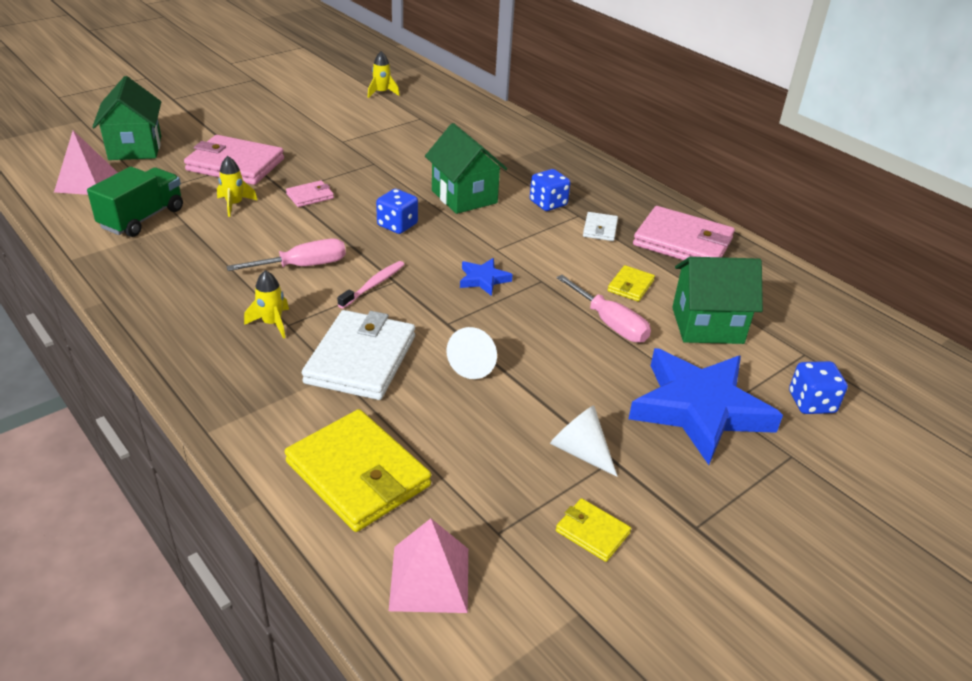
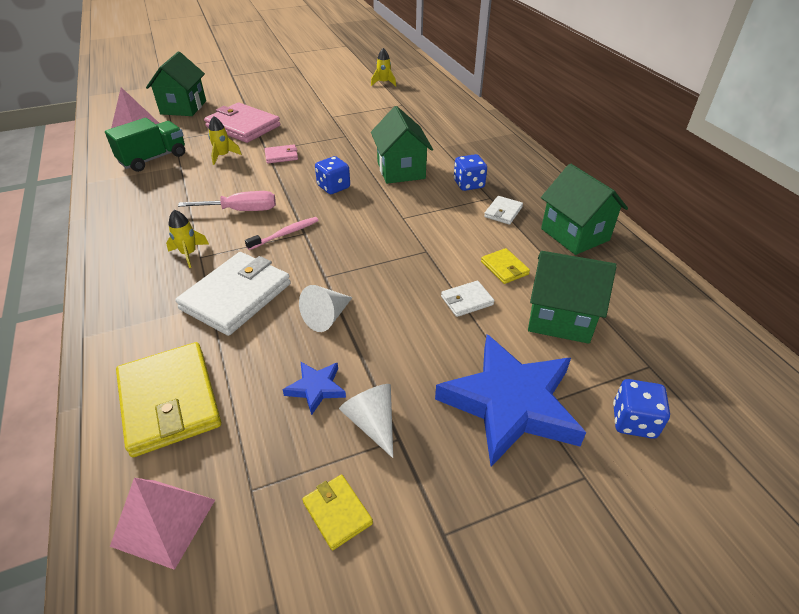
camera: 20 degrees right, 5 degrees up
blue star [460,258,513,296] -> blue star moved to [283,362,346,415]
pink screwdriver [556,275,651,343] -> white wallet [441,281,494,317]
yellow wallet [608,265,655,302] -> yellow wallet turned 75 degrees counterclockwise [481,248,530,284]
pink wallet [633,206,735,260] -> green house [541,163,628,255]

